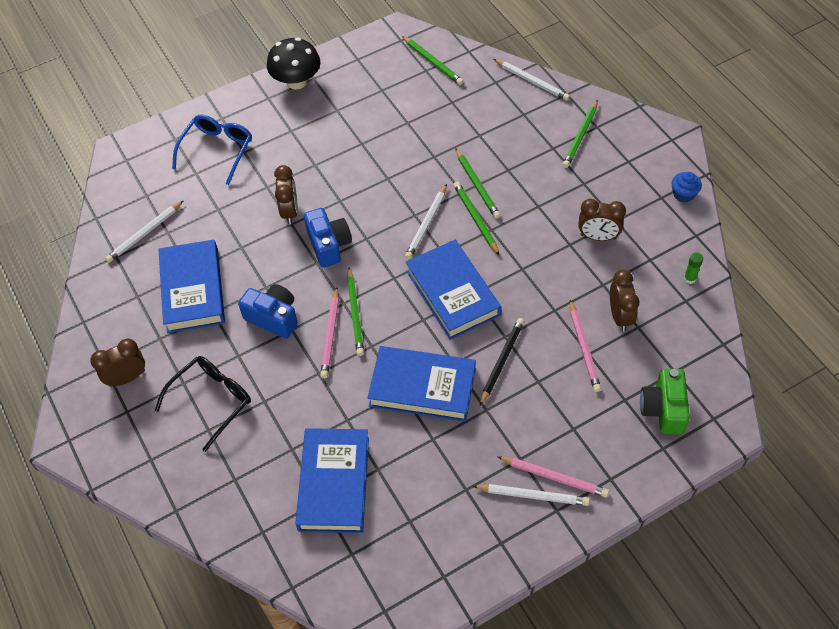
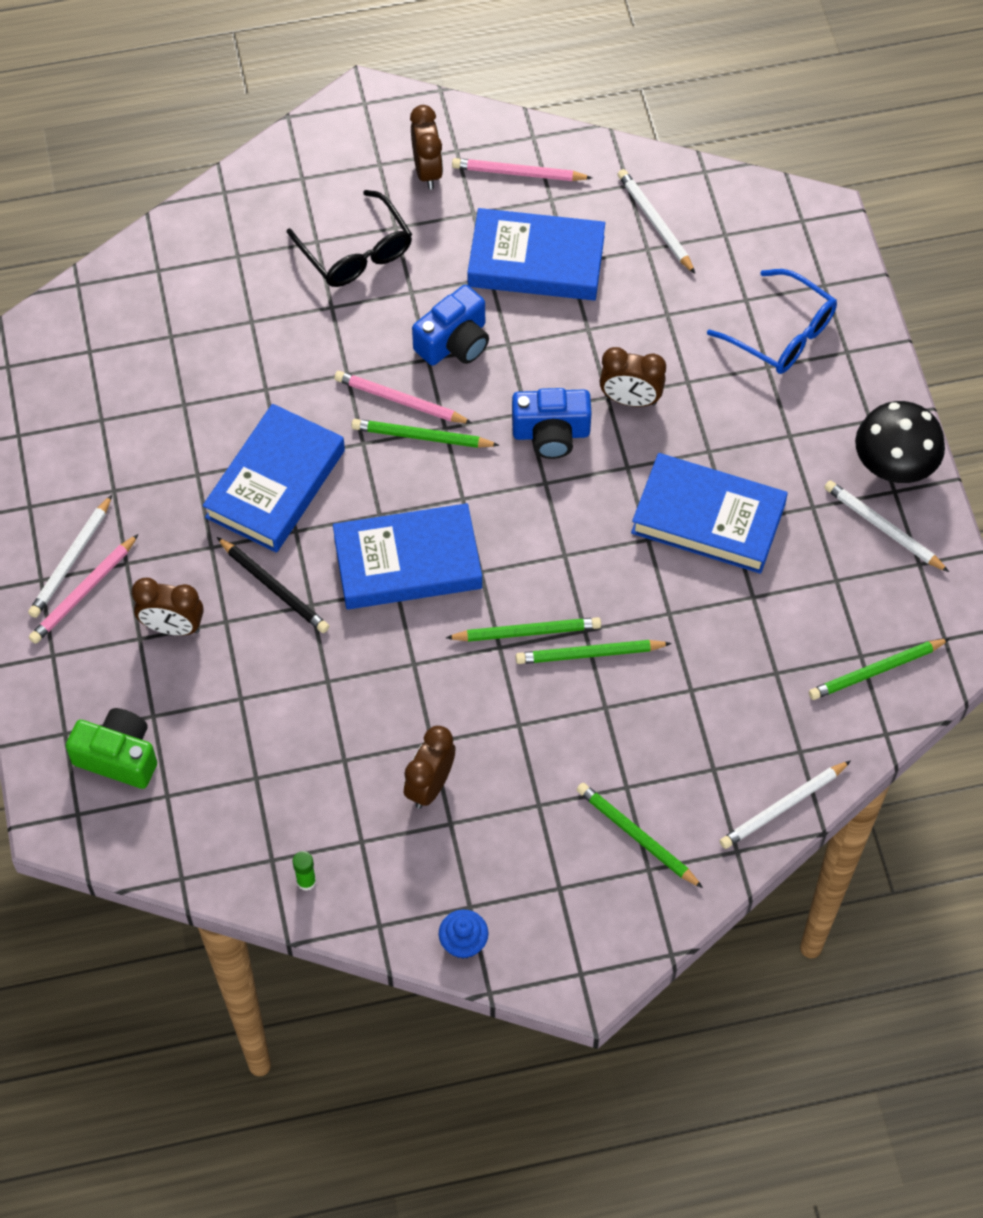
camera: 105 degrees right, 5 degrees up
blue book [295,428,369,533] -> blue book moved to [631,453,788,574]
white pencil [405,184,447,260] -> white pencil moved to [824,480,949,572]
pink pencil [570,300,601,392] -> pink pencil moved to [452,158,592,181]
brown clock [610,270,639,332] -> brown clock moved to [131,578,204,636]

